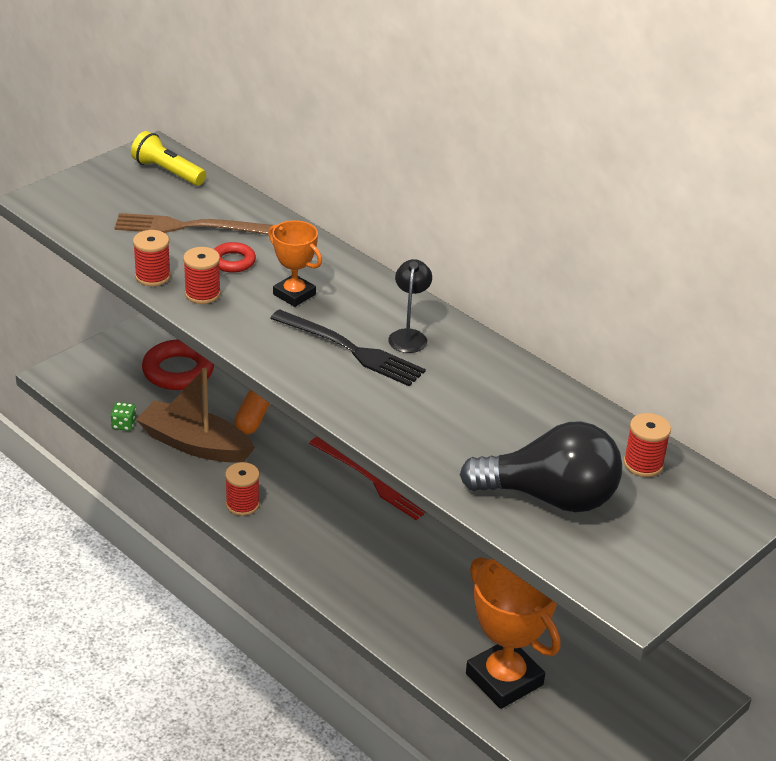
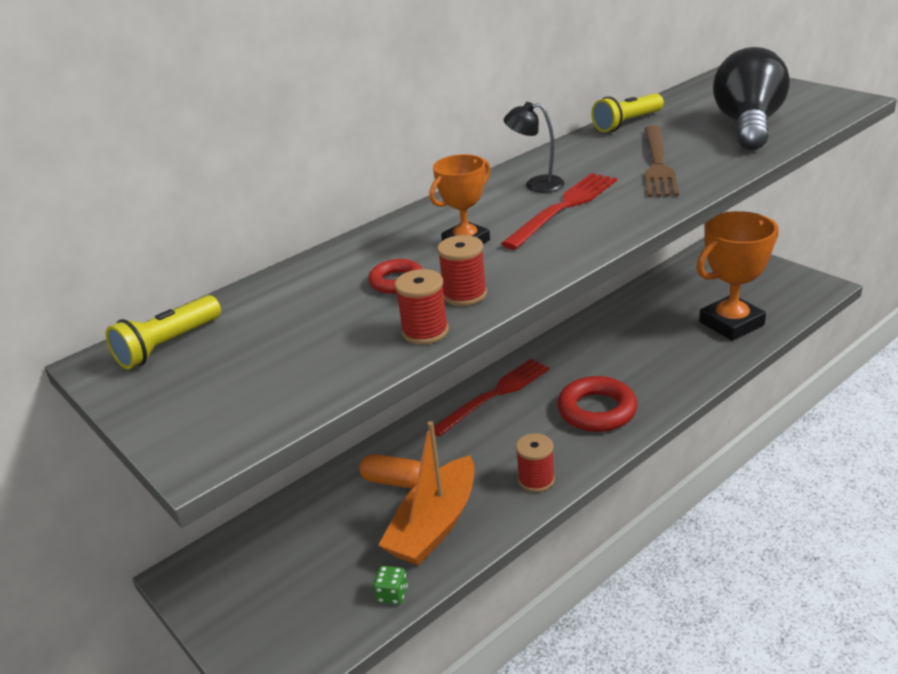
camera: 80 degrees left, 5 degrees down
brown fork [114,213,273,235] -> brown fork moved to [645,125,679,197]
brown boat [136,368,255,463] -> orange boat [378,421,475,566]
red ring [142,339,214,390] -> red ring moved to [557,376,638,432]
black fork [270,309,426,386] -> red fork [501,173,617,249]
red spool [623,413,671,477] -> none
none -> yellow flashlight [591,93,664,132]

